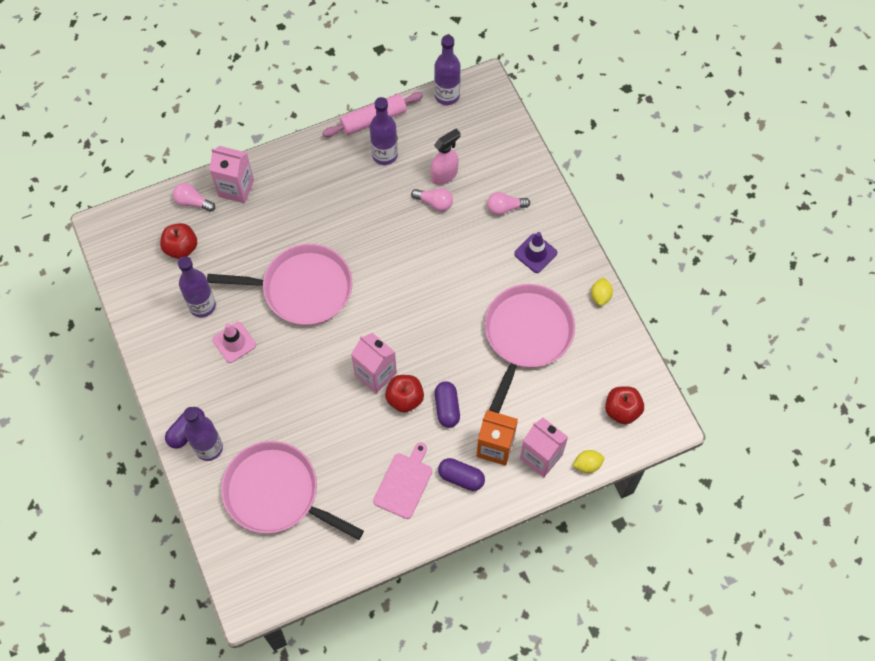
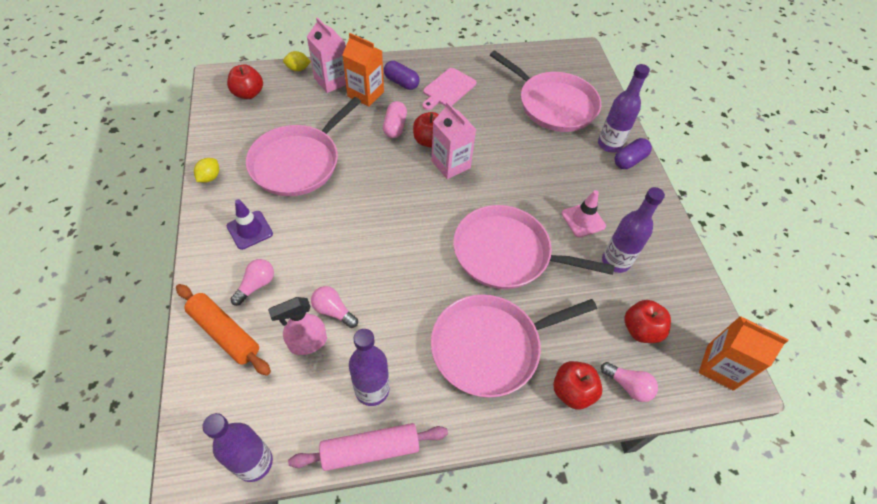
camera: 170 degrees left, 10 degrees down
pink carton [209,146,254,203] -> red apple [553,361,603,410]
purple capsule [435,381,460,428] -> pink capsule [383,101,407,138]
pink light bulb [487,192,530,215] -> pink light bulb turned 60 degrees counterclockwise [231,259,274,306]
none -> orange rolling pin [176,284,271,376]
none -> pink pan [431,294,597,397]
none -> orange carton [699,316,789,391]

